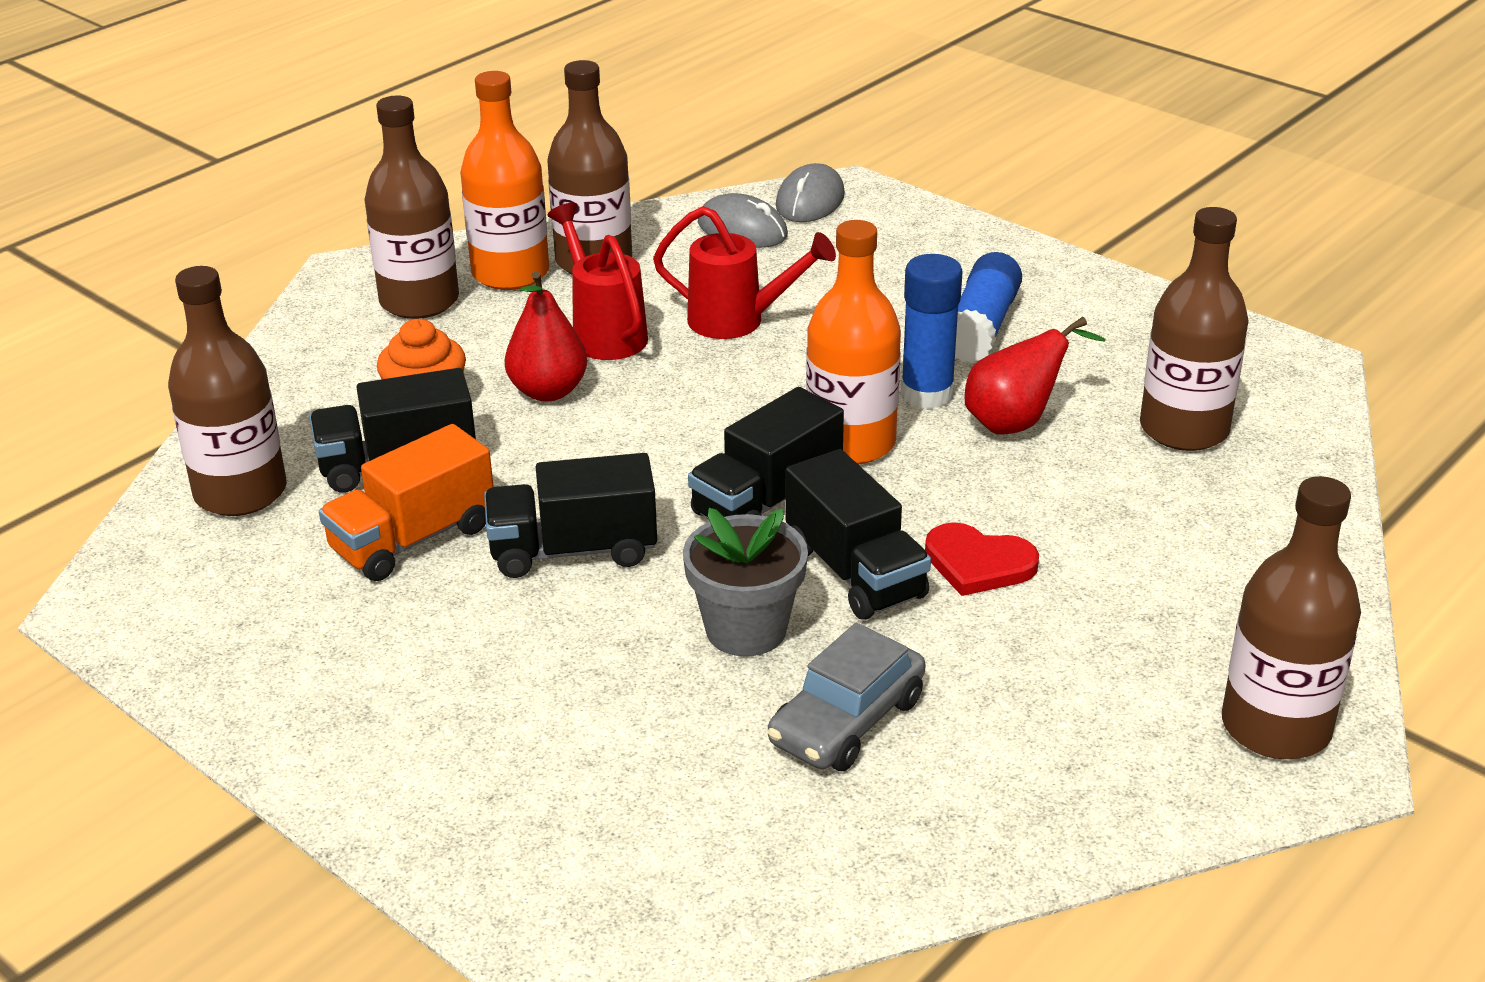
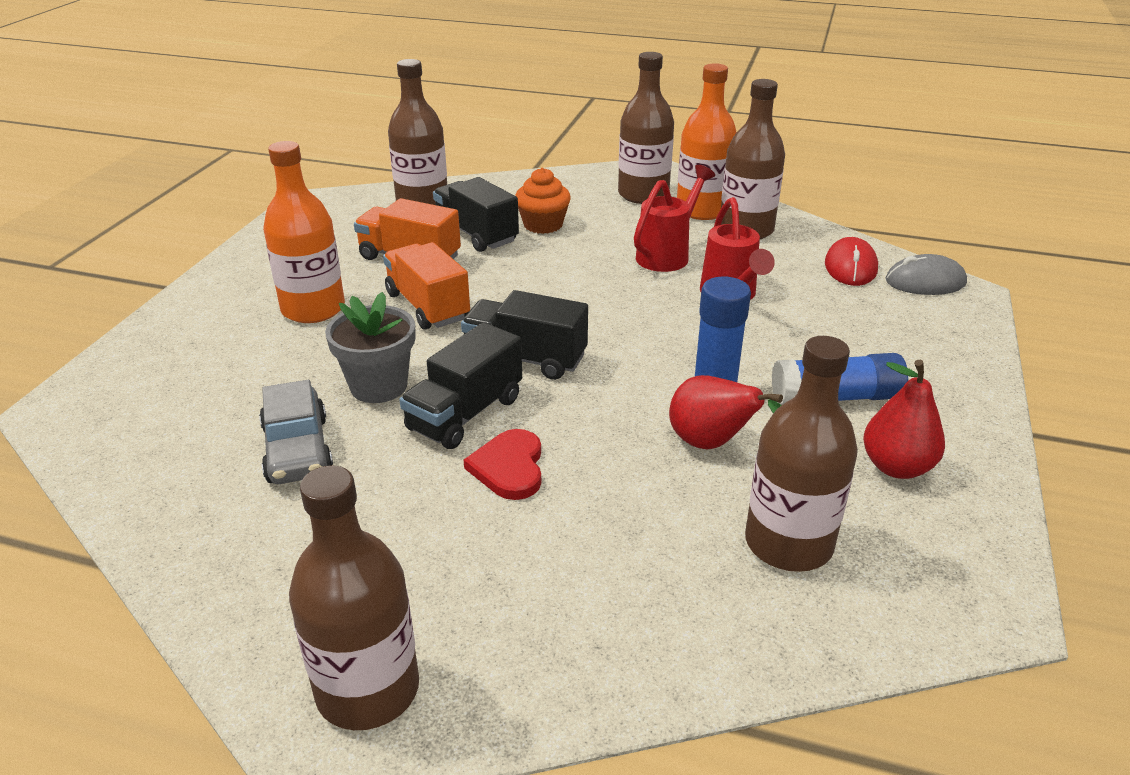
camera: 65 degrees right, 0 degrees up
black truck [484,453,657,578] -> orange truck [383,242,470,330]
red pear [505,271,587,402] -> red pear moved to [863,360,945,479]
grey mouse [698,193,788,248] -> red mouse [825,237,878,286]
grey car [767,623,926,771] -> grey car turned 120 degrees counterclockwise [259,380,333,484]
orange bottle [806,220,901,464] -> orange bottle moved to [263,141,345,323]

